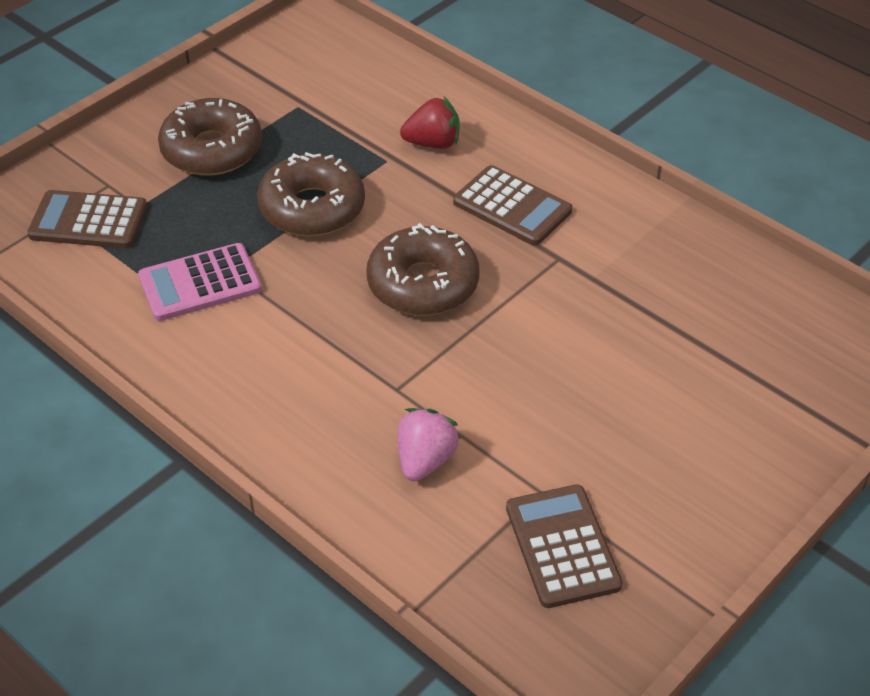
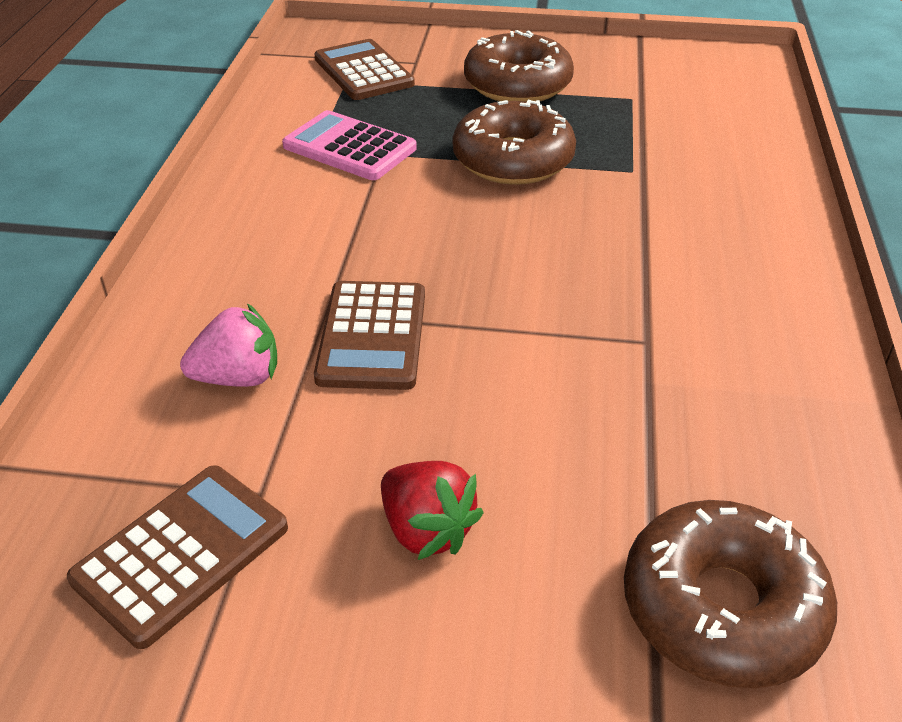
camera: 55 degrees right, 5 degrees down
brown donut [366,223,479,315] -> brown donut moved to [624,500,837,688]
red strawberry [400,97,460,149] -> red strawberry moved to [381,461,484,560]
brown calculator [453,165,572,246] -> brown calculator moved to [314,281,425,390]

